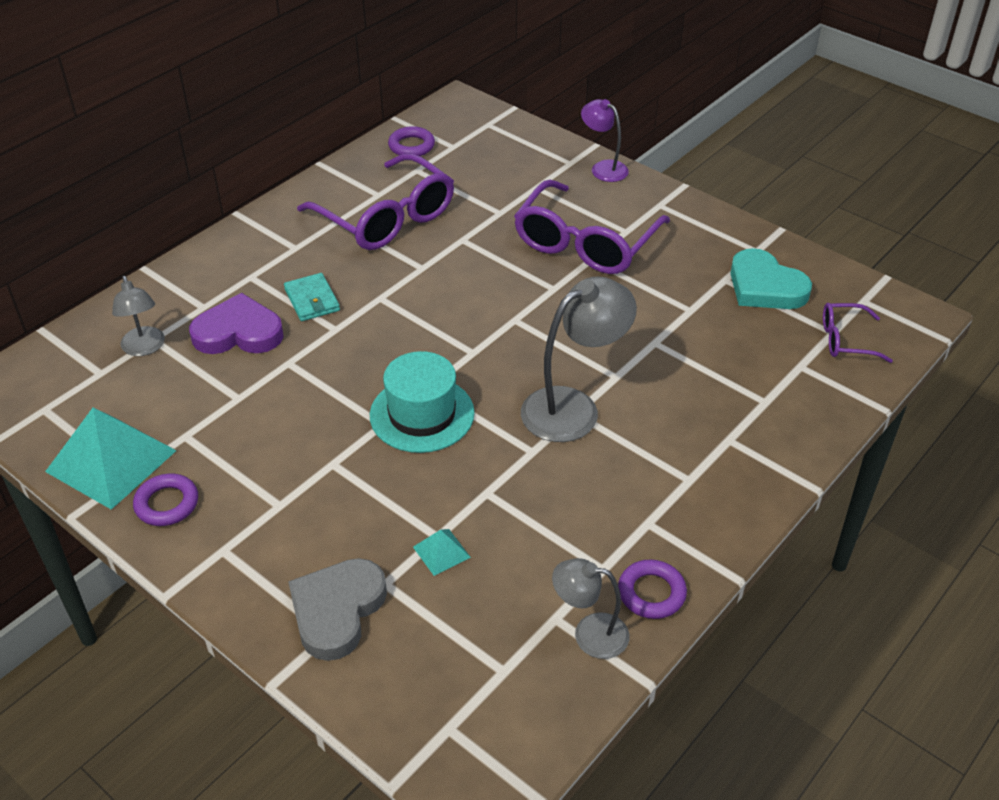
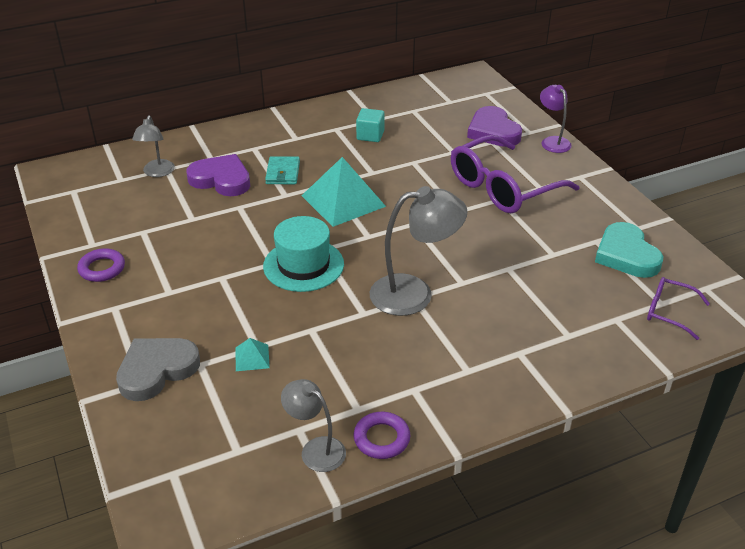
camera: 25 degrees right, 5 degrees down
turquoise pyramid [45,408,177,510] -> turquoise pyramid moved to [302,157,386,227]
purple glasses [297,153,454,250] -> turquoise cube [356,108,385,142]
purple ring [388,126,435,156] -> none
none -> purple heart [467,106,522,147]

